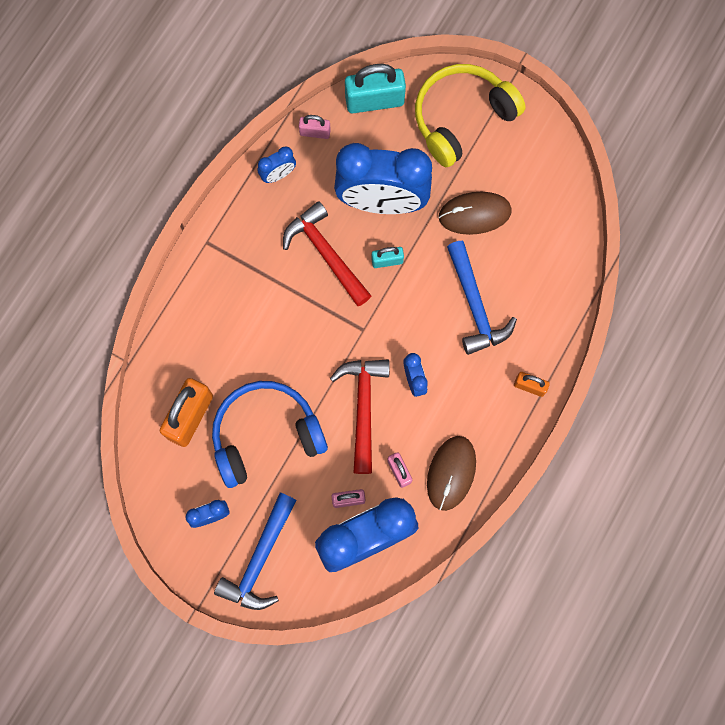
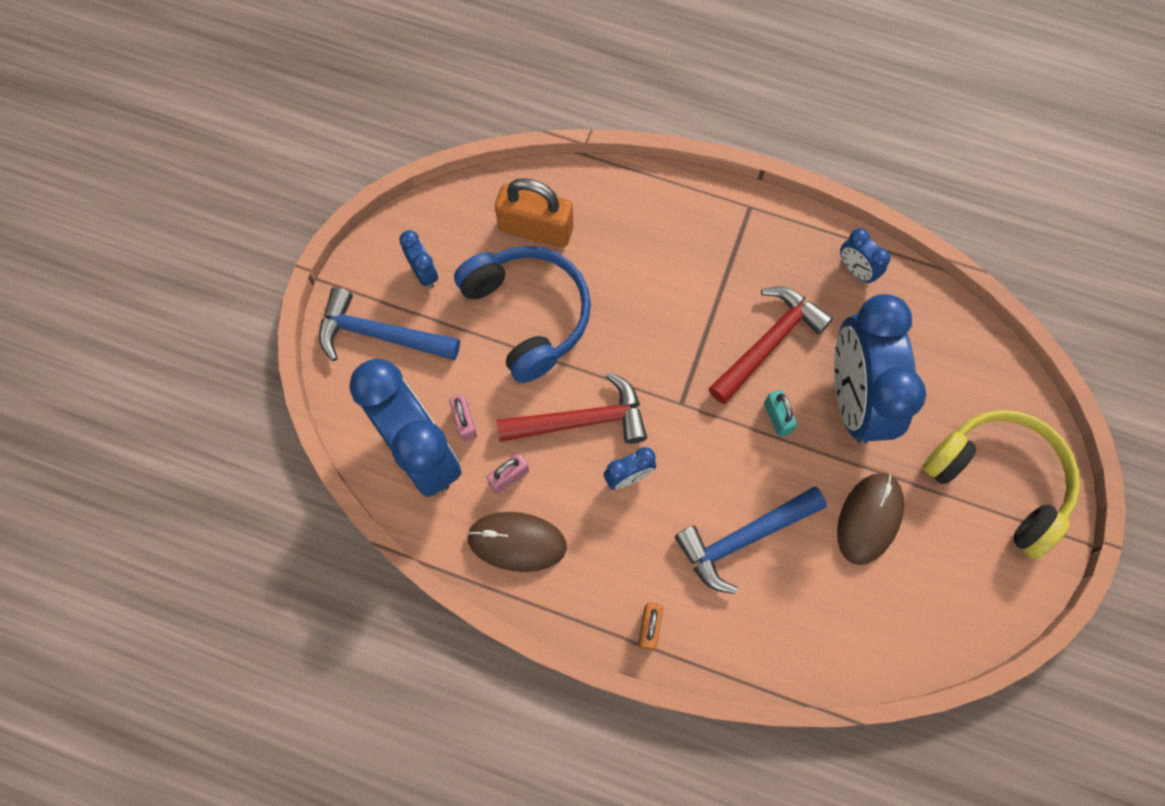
camera: 80 degrees right, 5 degrees down
pink padlock [299,115,331,139] -> none
turquoise padlock [345,64,406,113] -> none
brown mouse [439,192,512,235] -> brown mouse turned 45 degrees clockwise [837,473,904,565]

